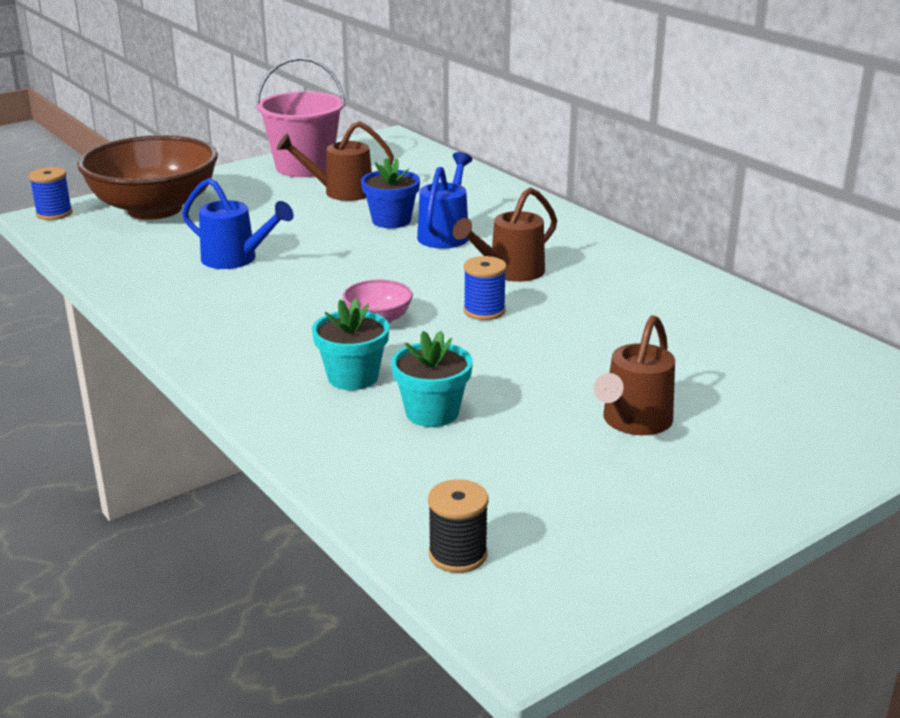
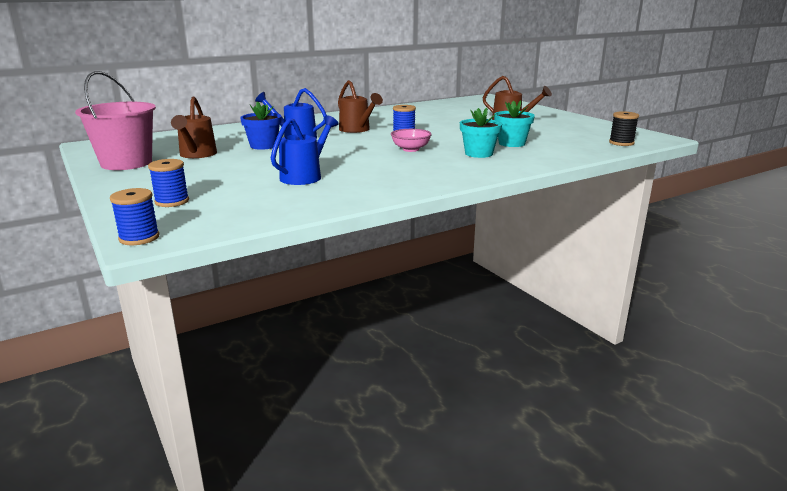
camera: 85 degrees left, 5 degrees down
brown bowl [77,135,218,220] -> blue spool [148,159,189,207]

